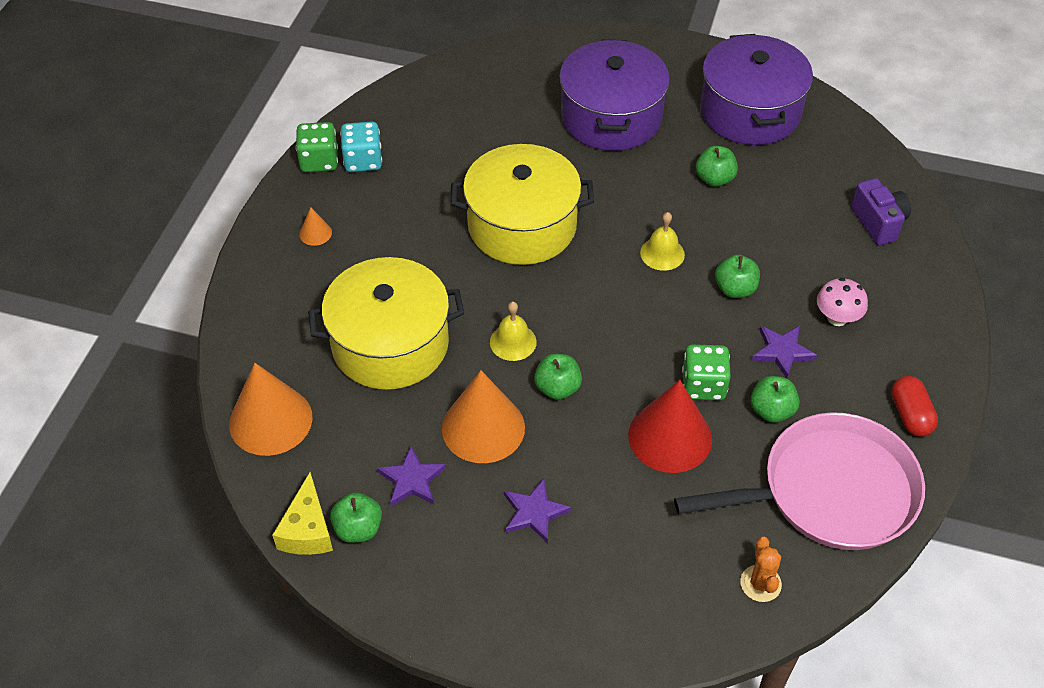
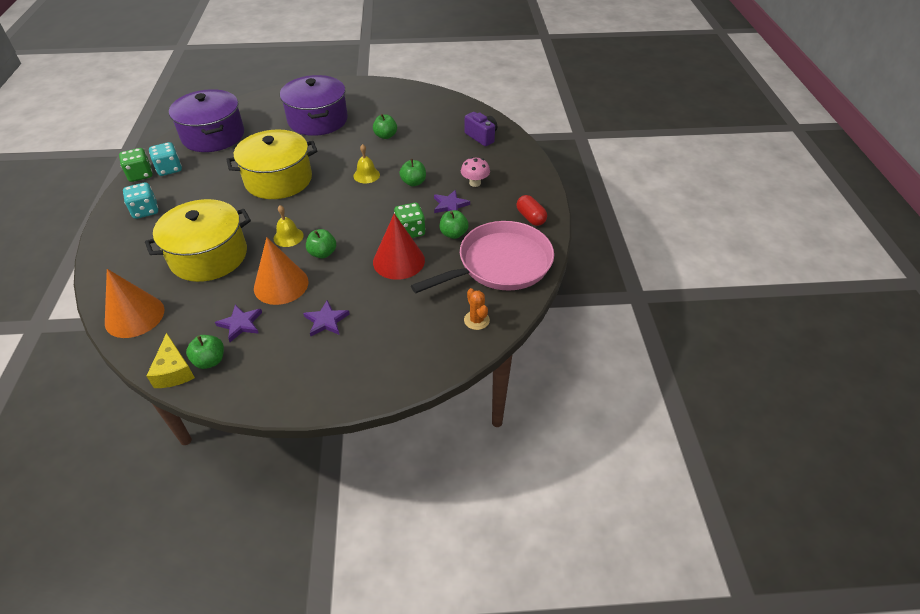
camera: 20 degrees left, 5 degrees down
orange cone [299,207,332,246] -> turquoise dice [123,182,158,219]
purple pot [700,34,813,145] -> purple pot moved to [169,89,244,152]

